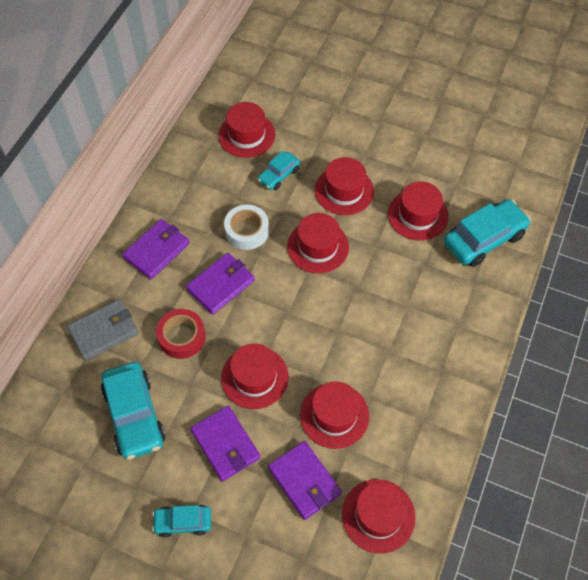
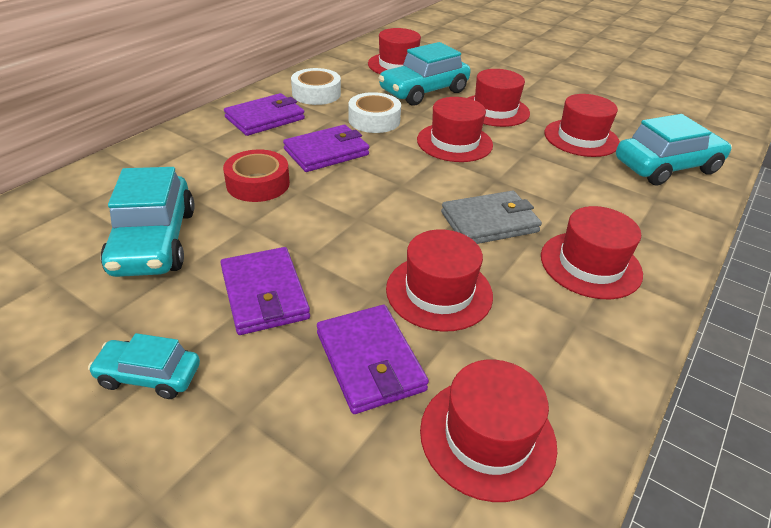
camera: 10 degrees right, 20 degrees down
grey wallet [67,299,138,361] -> grey wallet moved to [441,191,542,244]
red hat [221,343,289,409] -> red hat moved to [541,206,643,299]
turquoise car [258,151,300,190] -> turquoise car [378,42,471,106], size x1.80
none -> white tape [291,68,341,105]

